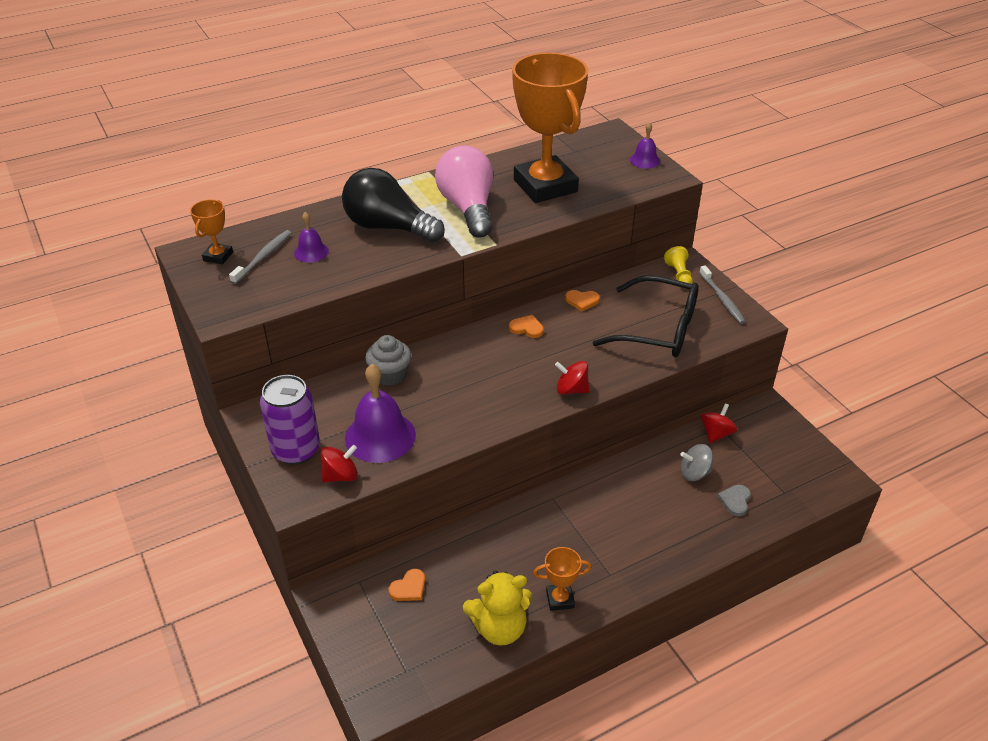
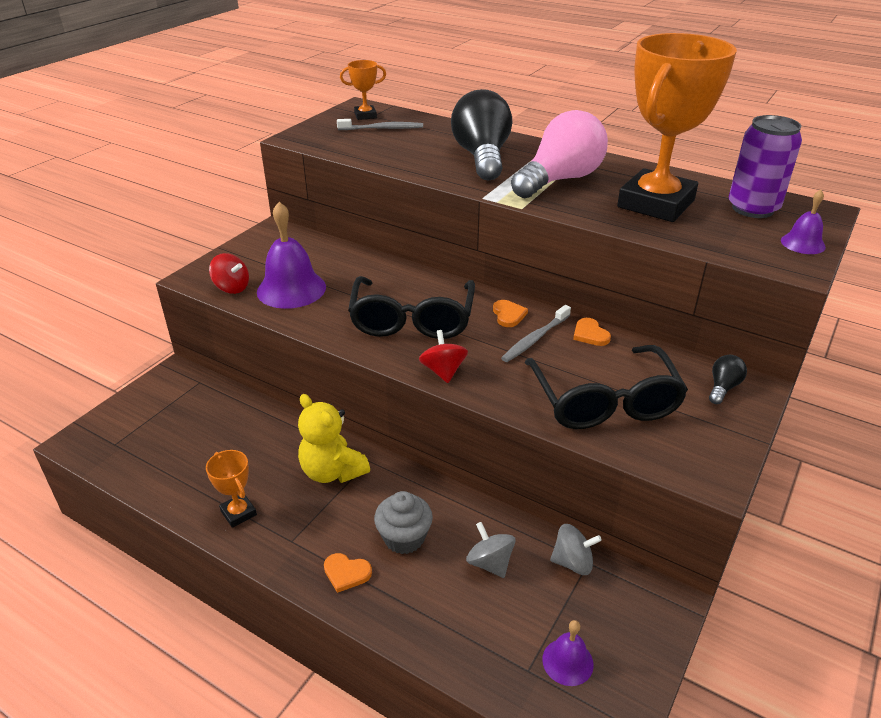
camera: 60 degrees right, 5 degrees down
purple can [260,375,320,465] -> purple can moved to [729,115,802,218]
purple bell [294,212,329,263] -> purple bell moved to [542,620,594,686]
grey cupcake [365,335,411,386] -> grey cupcake moved to [374,491,433,554]
orange heart [388,569,425,601] -> orange heart moved to [324,553,372,593]
yellow teddy bear [463,571,532,645] -> yellow teddy bear moved to [298,394,370,483]
yellow pawn [664,246,693,284] -> black light bulb [709,355,747,404]
grey toothbrush [699,265,746,324] -> grey toothbrush moved to [501,305,571,362]
red spinning top [701,403,737,443] -> grey spinning top [550,524,602,575]
grey heart [717,485,751,516] -> none
none -> black glasses [348,276,475,339]

